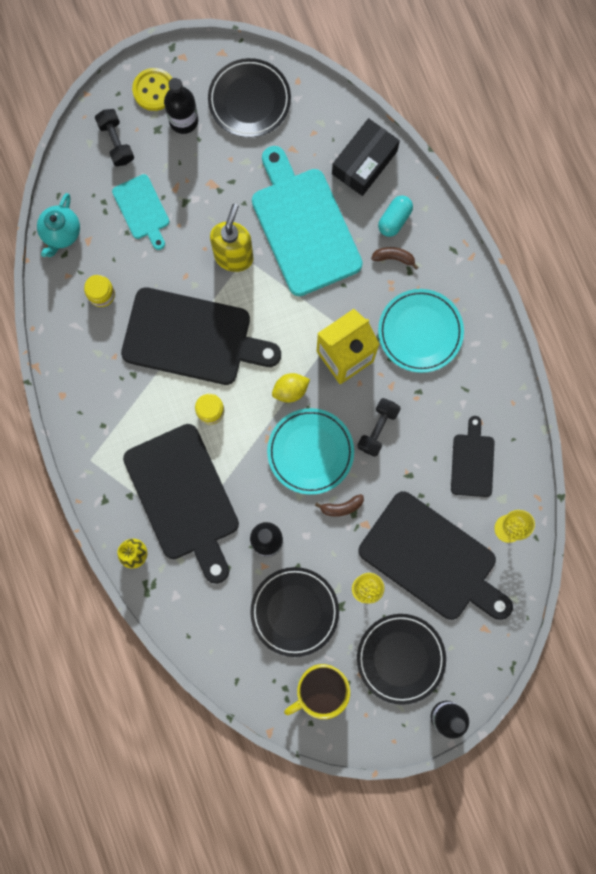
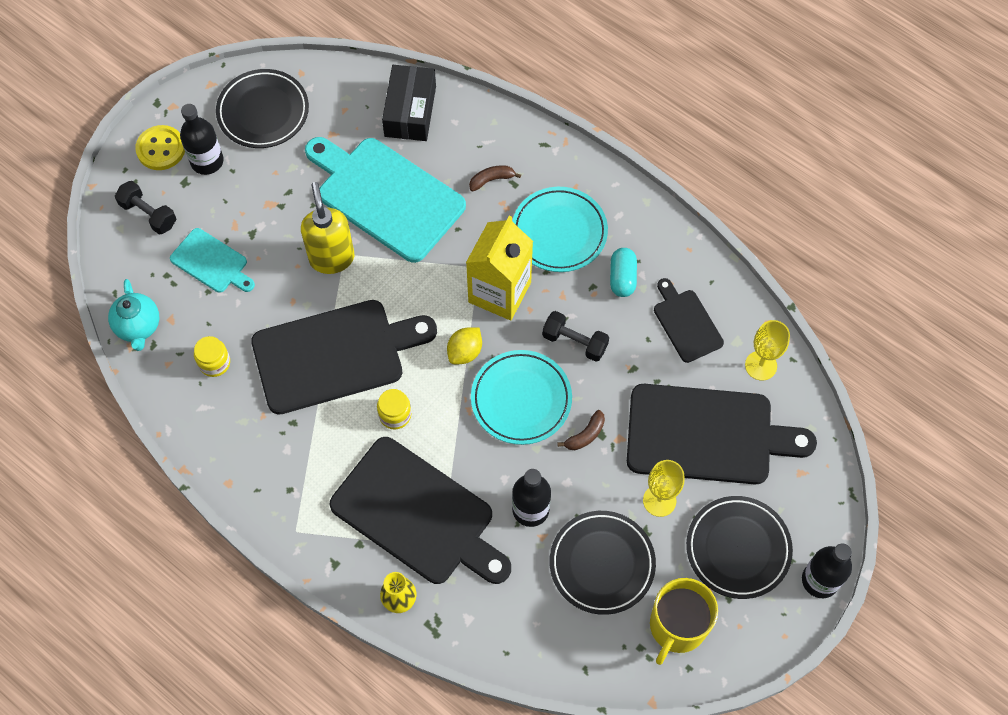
camera: 30 degrees left, 15 degrees down
black dumbbell [357,398,401,457] -> black dumbbell turned 60 degrees counterclockwise [542,311,609,362]
turquoise capsule [378,195,413,237] -> turquoise capsule moved to [610,248,637,297]

